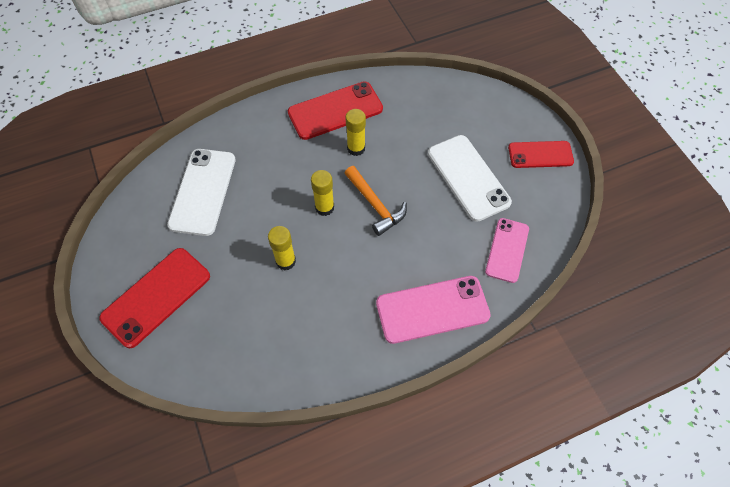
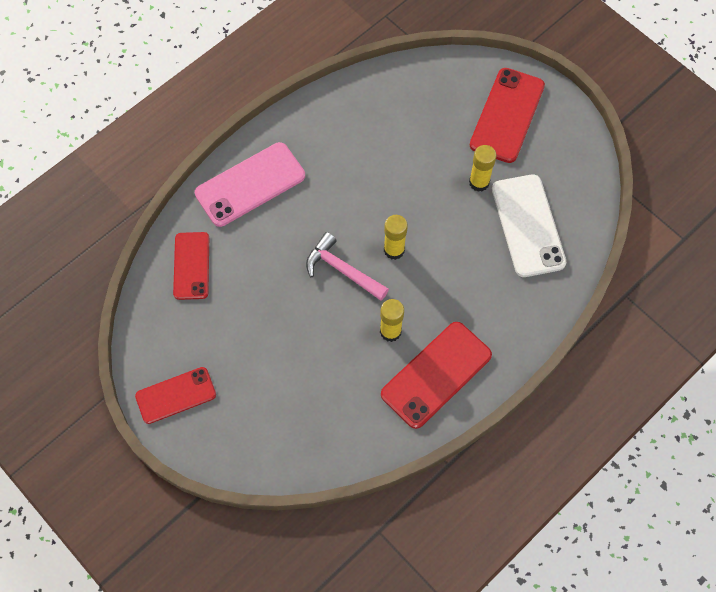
camera: 160 degrees right, 5 degrees up
yellow glue stick [268,226,296,271] -> yellow glue stick moved to [469,145,497,192]
orange hammer [344,166,407,236] -> pink hammer [306,232,389,301]
white phone [428,135,512,222] -> none
pink phone [485,218,529,283] -> red phone [173,232,209,300]

